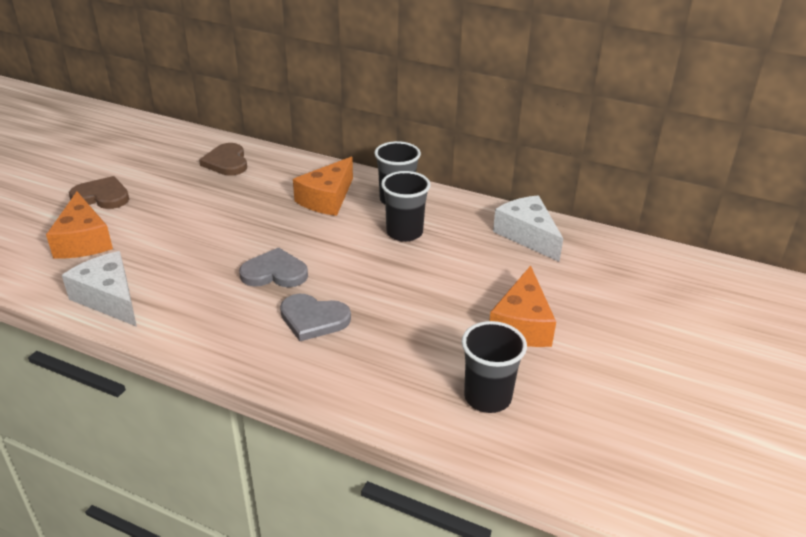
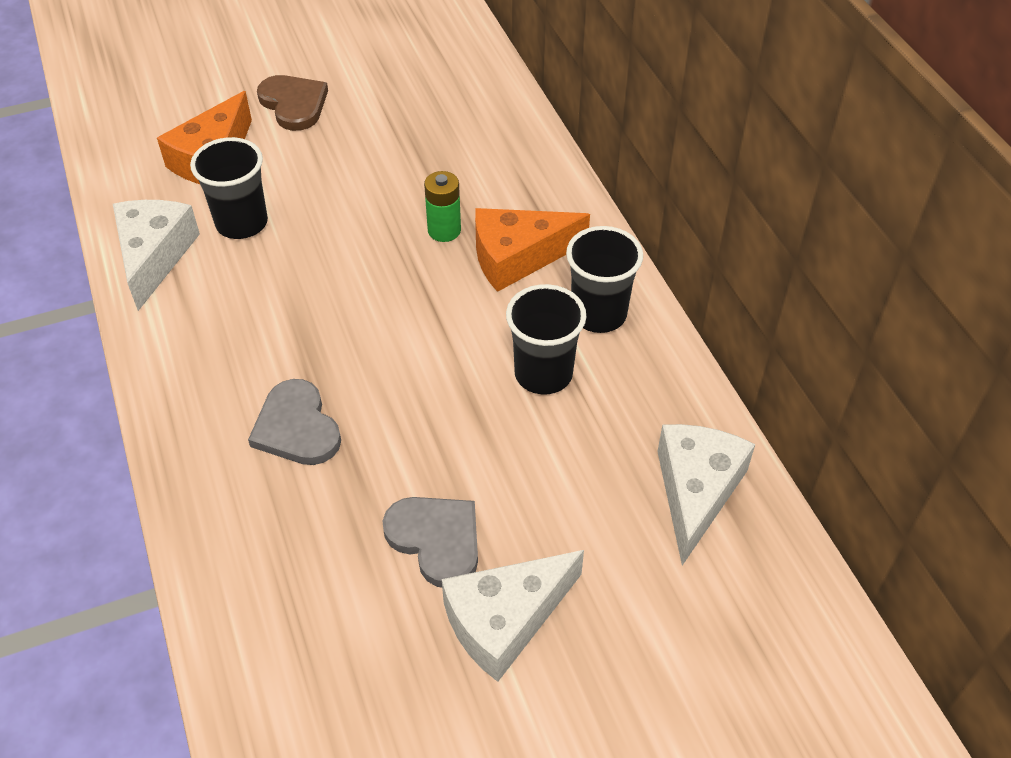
camera: 45 degrees right, 15 degrees up
brown heart [199,143,247,176] -> none
grey heart [239,247,308,287] -> grey heart moved to [382,497,478,588]
black cup [462,321,527,413] -> black cup moved to [190,137,268,239]
orange cheese [490,266,556,347] -> white cheese [442,550,584,682]
none -> green battery [424,171,461,242]

